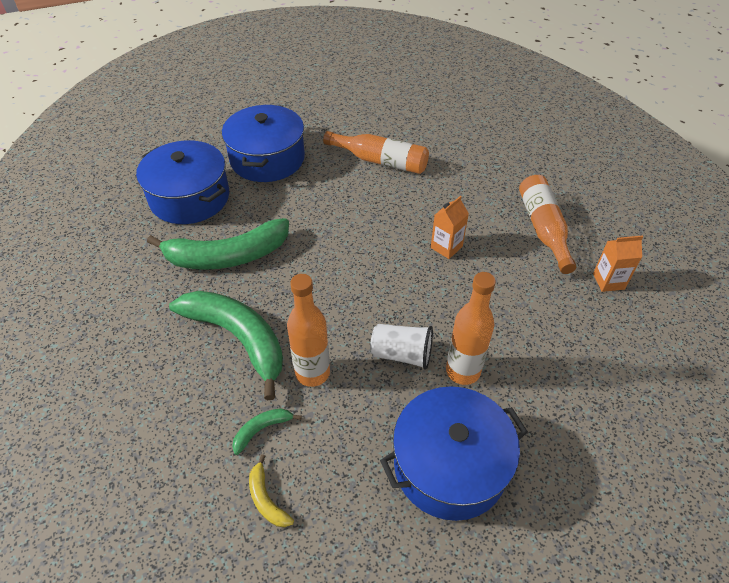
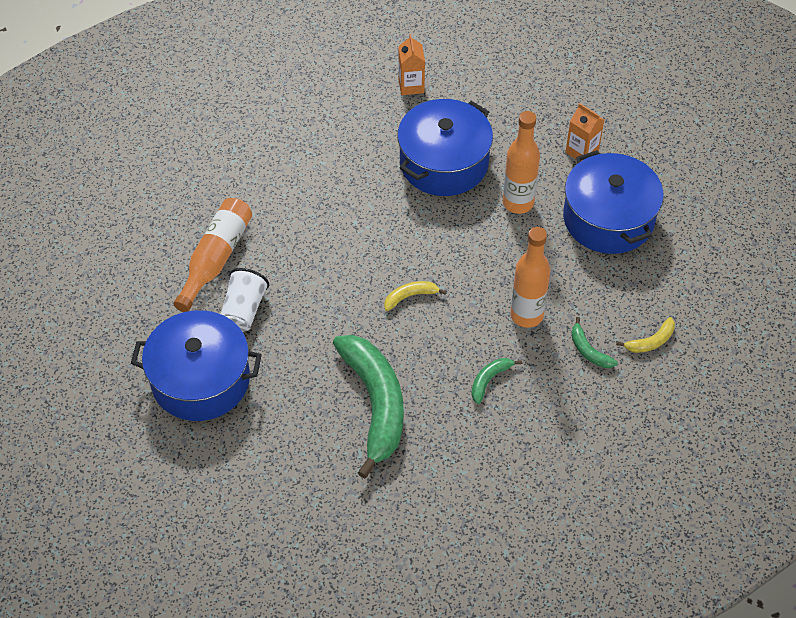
camera: 90 degrees left, 5 degrees up
blue pot [136,140,229,224] -> blue pot moved to [397,99,493,196]
green banana [169,291,283,400] -> green banana [471,358,522,404], size x0.42
white cup [370,324,433,370] -> white cup moved to [221,268,269,332]
orange carton [431,196,469,259] -> orange carton moved to [566,103,604,161]
orange bottle [519,175,577,274] -> none
none -> yellow banana [384,281,447,311]

